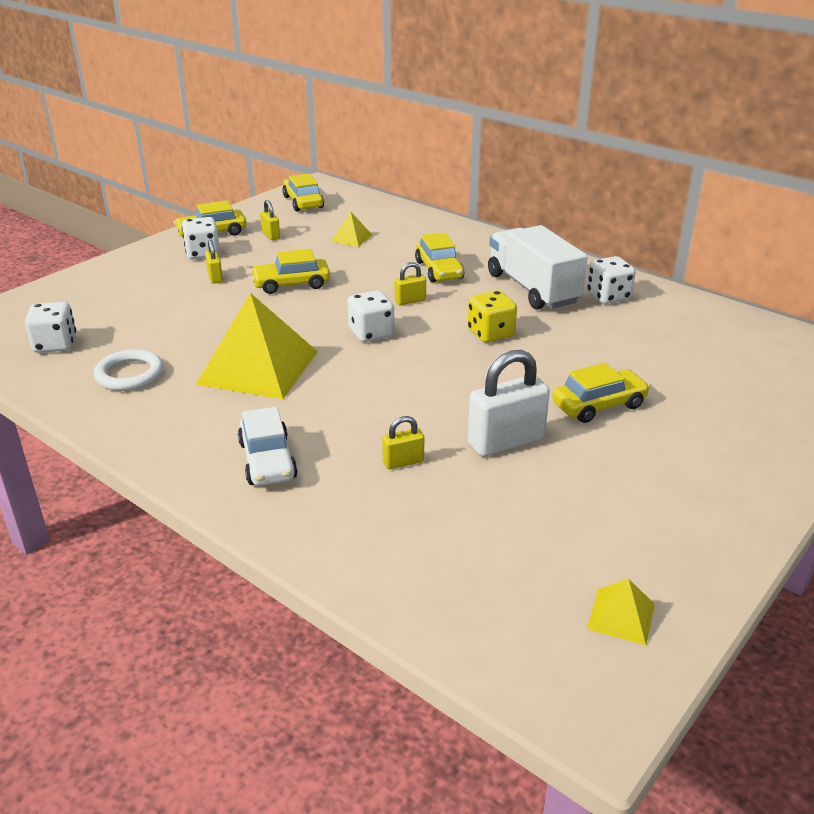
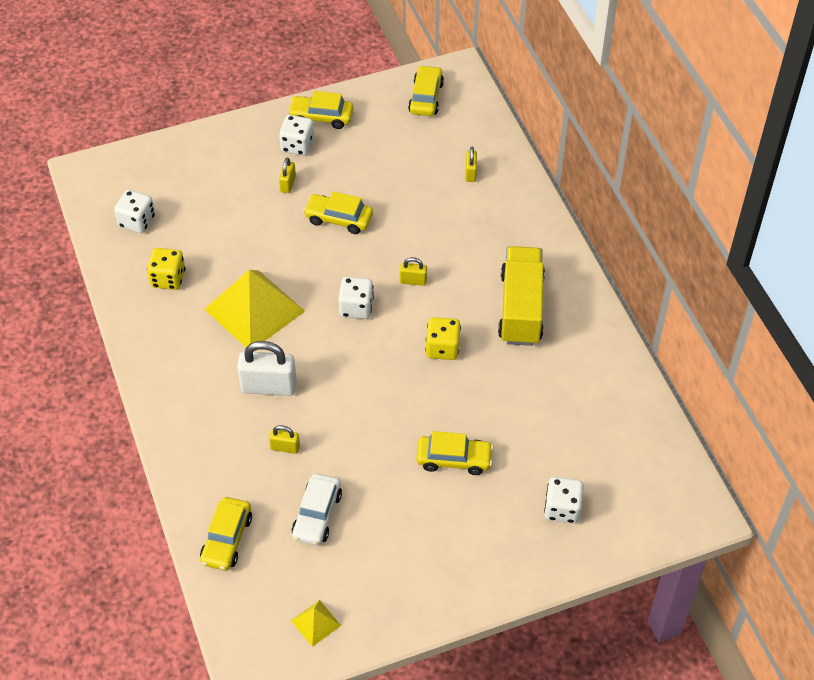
camera: 30 degrees right, 20 degrees up
white ring [94,349,164,391] -> yellow dice [147,248,185,290]
white car [238,407,298,486] -> white car moved to [292,473,342,546]
yellow padlock [260,200,280,240] -> yellow padlock moved to [466,146,477,182]
yellow pyramid [330,211,372,247] -> none
yellow car [415,232,464,283] -> yellow car moved to [200,497,252,571]
white padlock [468,350,550,457] -> white padlock moved to [237,341,297,396]
white truck [488,225,588,310] -> yellow truck [498,246,545,346]
white dice [587,256,636,304] -> white dice moved to [544,477,584,523]

